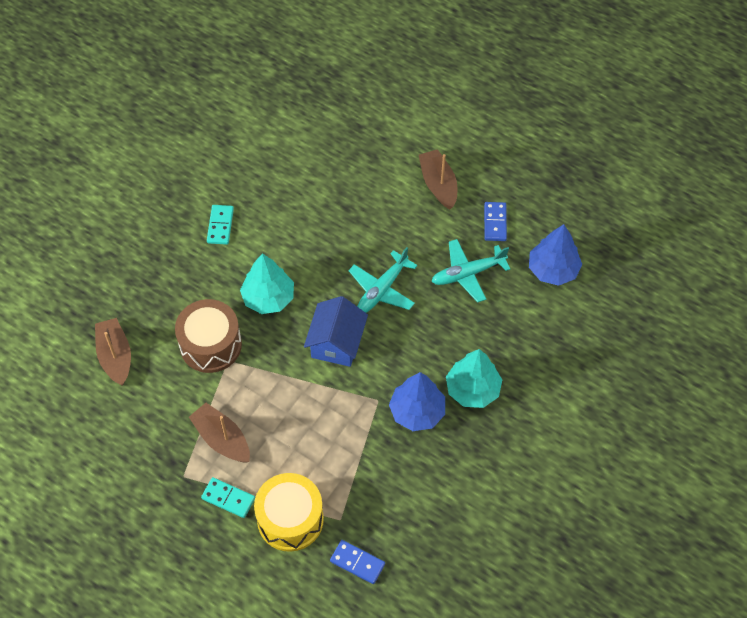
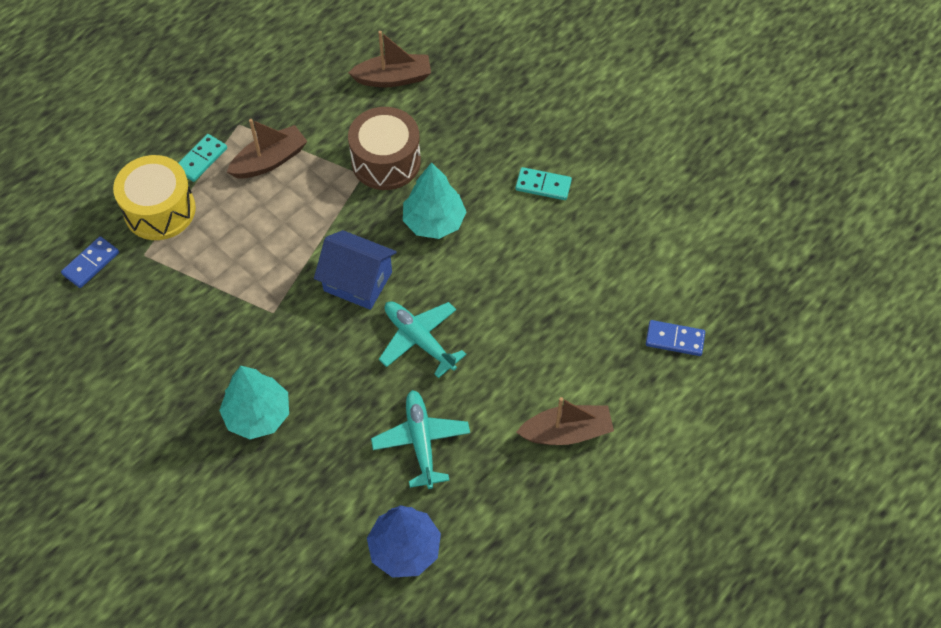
camera: 100 degrees right, 0 degrees up
blue tree [389,372,445,431] -> none
blue domino [484,202,507,241] -> blue domino moved to [646,320,705,356]

